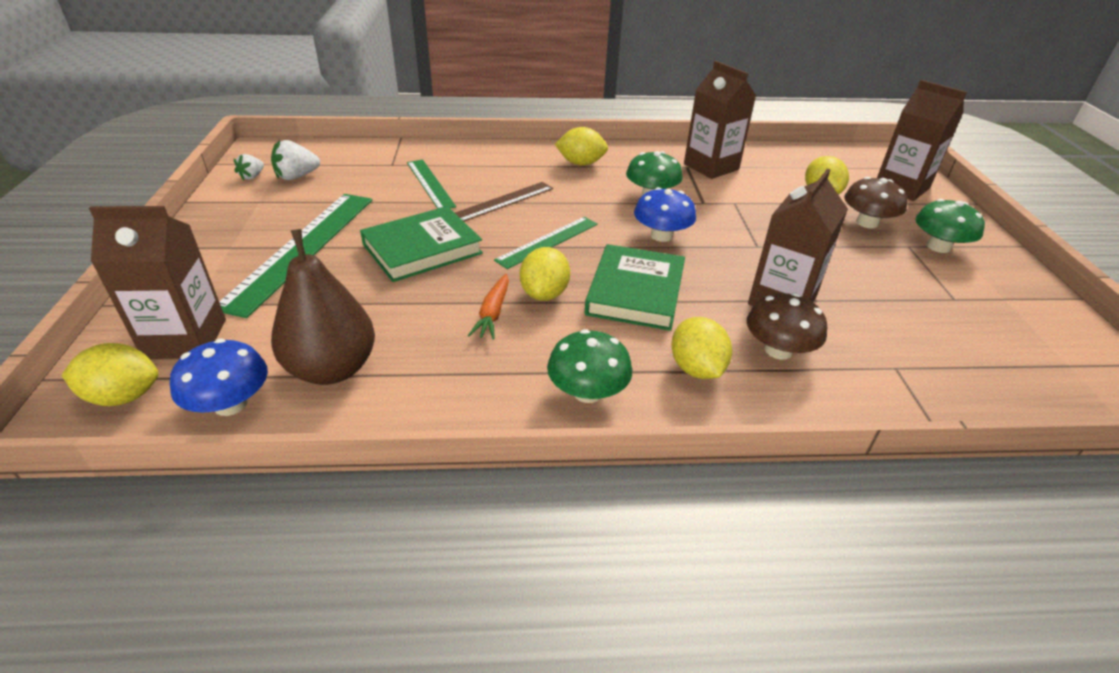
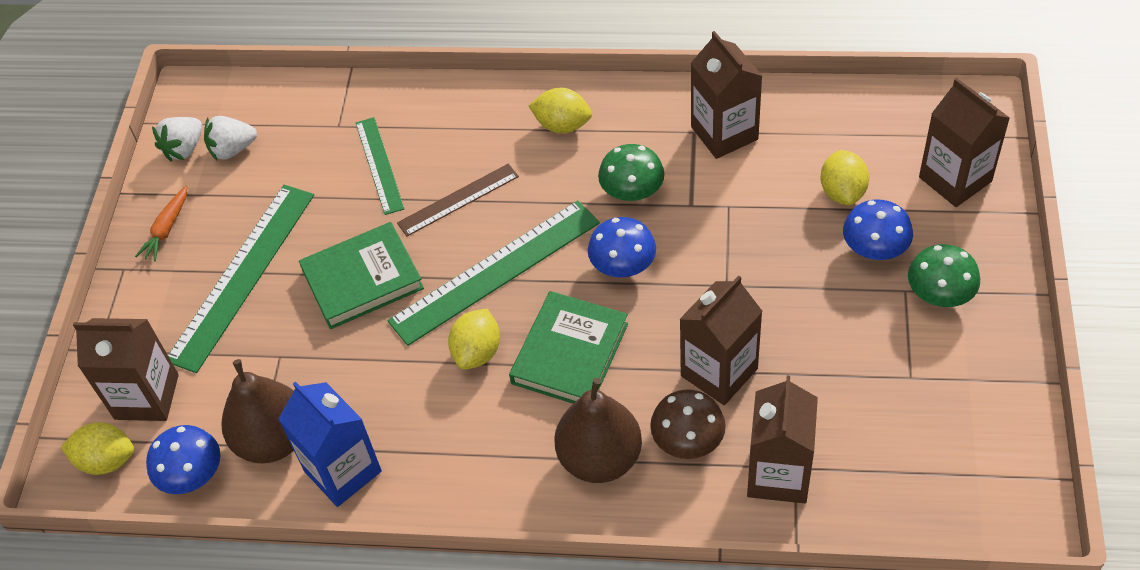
camera: 15 degrees right, 15 degrees up
white strawberry [234,154,264,180] -> white strawberry [152,117,202,161], size x1.56
orange carrot [468,274,509,339] -> orange carrot moved to [135,186,188,261]
green ruler [494,217,598,269] -> green ruler [387,200,600,346], size x1.74
green mushroom [547,329,633,403] -> none
yellow lemon [671,317,732,379] -> brown pear [554,378,642,483]
brown mushroom [844,177,908,228] -> blue mushroom [843,199,913,260]
none -> blue carton [278,381,382,507]
none -> brown carton [747,376,818,503]

